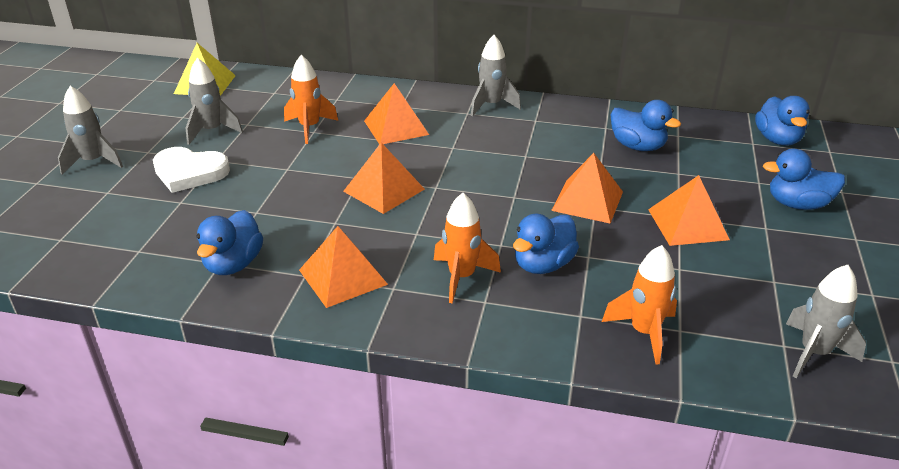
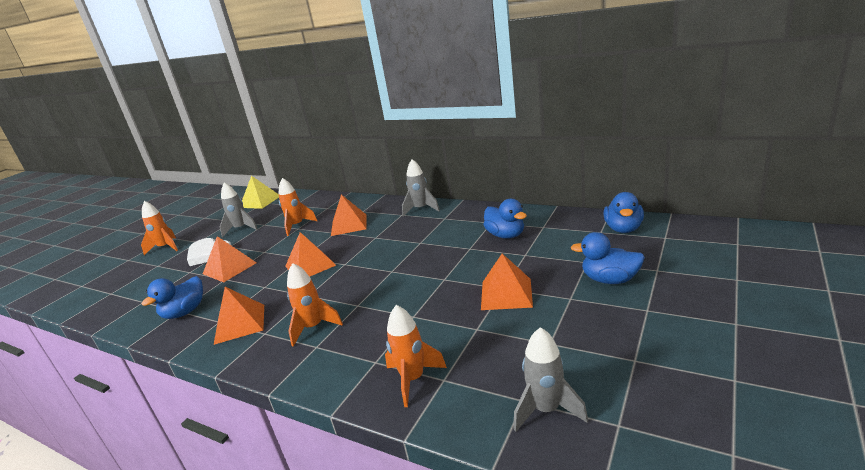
camera: 20 degrees right, 10 degrees down
grey rocket [58,86,123,175] -> orange rocket [141,201,178,255]
blue duck [513,214,579,274] -> none
orange pyramid [551,153,623,224] -> orange pyramid moved to [203,236,257,282]

